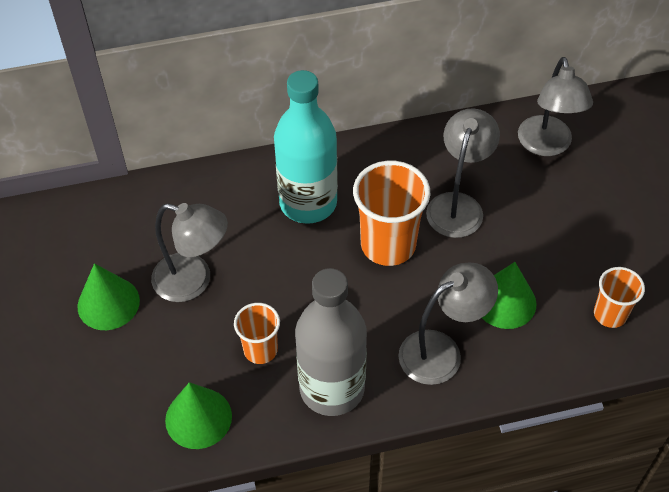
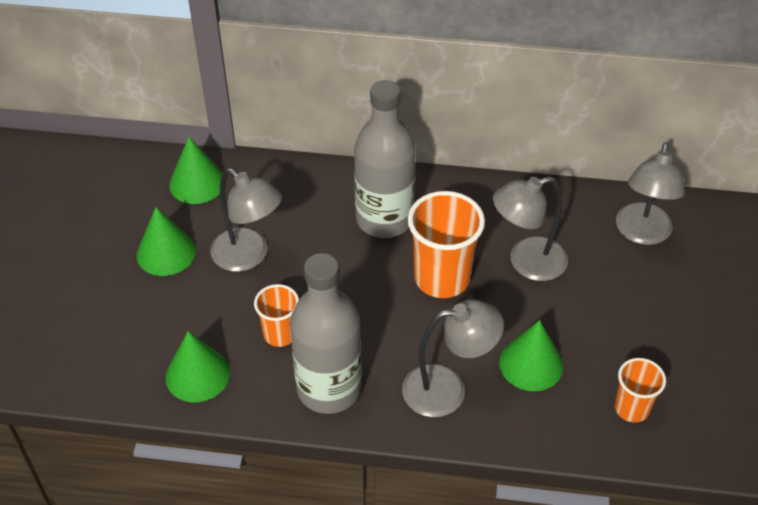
camera: 20 degrees right, 5 degrees down
turquoise bottle [274,70,338,224] -> grey bottle [354,80,416,238]
grey lamp [426,108,500,238] -> grey lamp turned 150 degrees counterclockwise [493,177,568,281]
none -> green cone [169,137,223,204]

